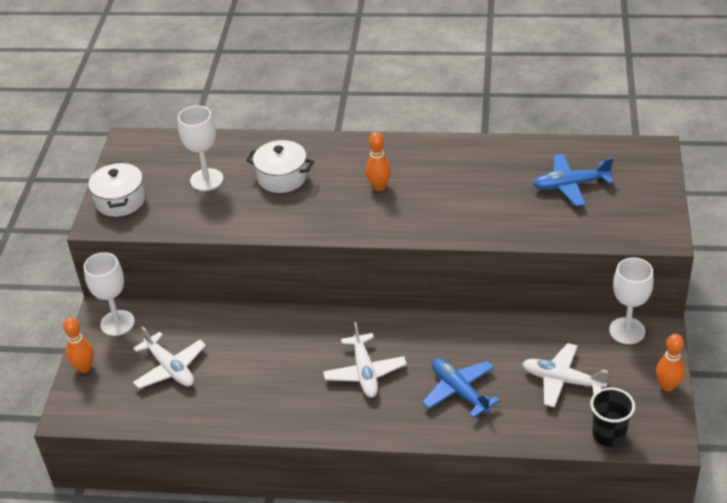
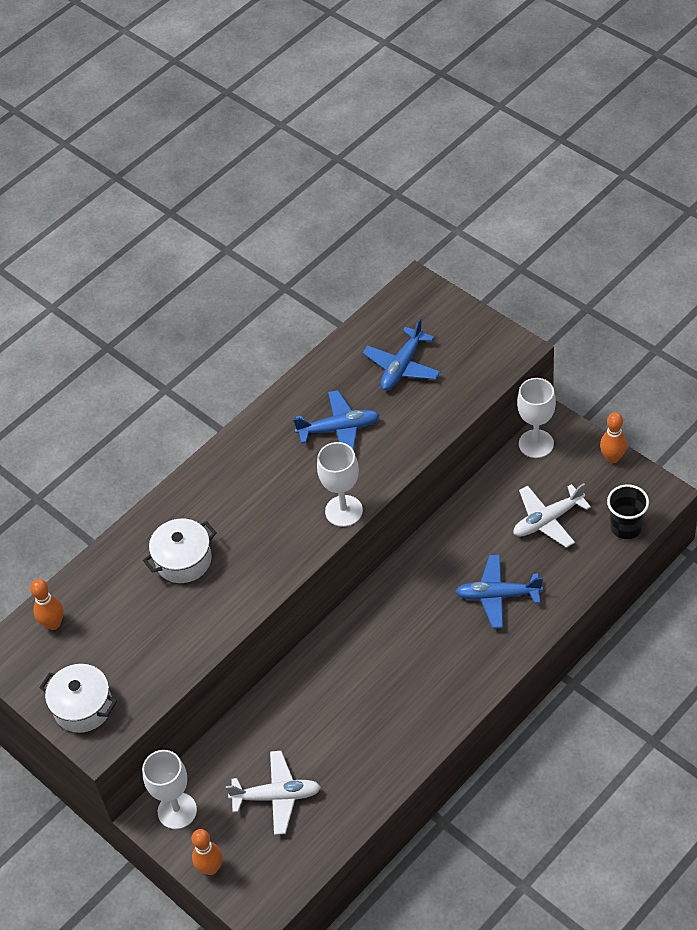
camera: 50 degrees left, 10 degrees up
white goblet [178,105,223,191] -> white goblet moved to [317,442,363,527]
white plane [323,322,407,398] -> none
orange bowling pin [366,132,391,191] -> orange bowling pin moved to [30,579,63,630]
none -> blue plane [293,390,380,450]

